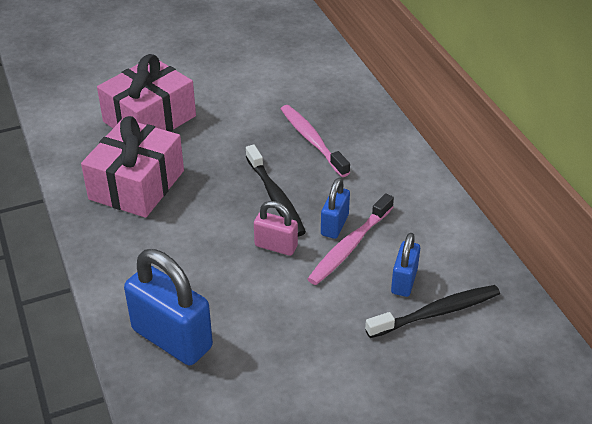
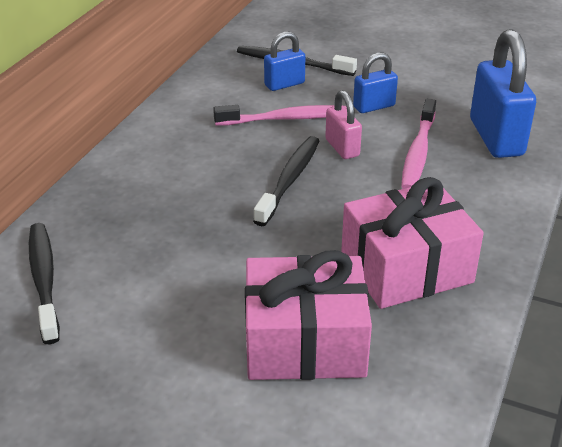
camera: 135 degrees left, 5 degrees down
pink toothbrush [281,105,350,177] -> pink toothbrush moved to [401,99,436,189]
blue padlock [321,178,350,239] -> blue padlock moved to [353,53,398,113]
none -> black toothbrush [29,223,60,344]

